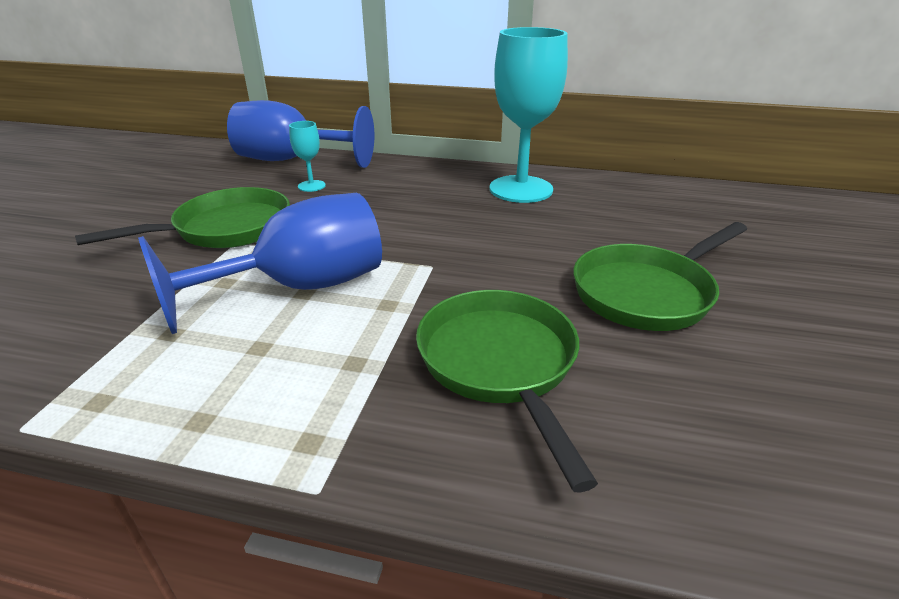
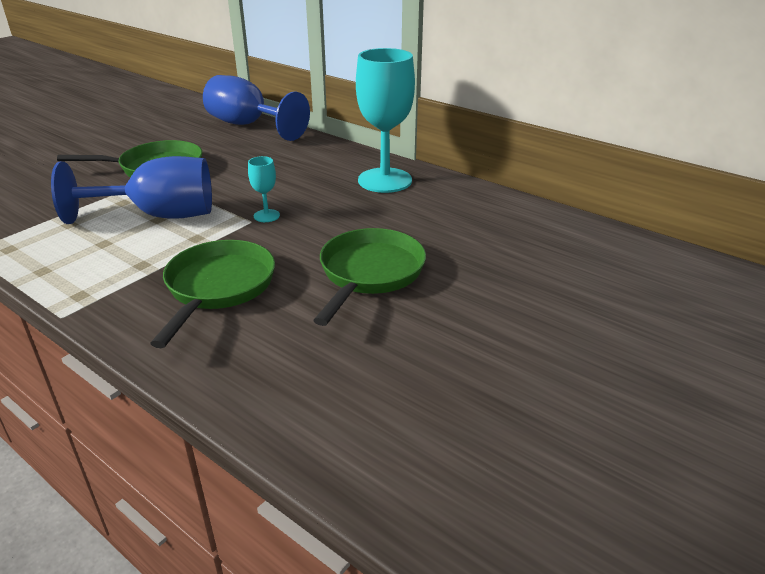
camera: 25 degrees right, 0 degrees up
turquoise goblet [289,121,326,192] -> turquoise goblet moved to [248,156,280,222]
green pan [573,222,747,331] -> green pan turned 120 degrees clockwise [313,228,426,326]

